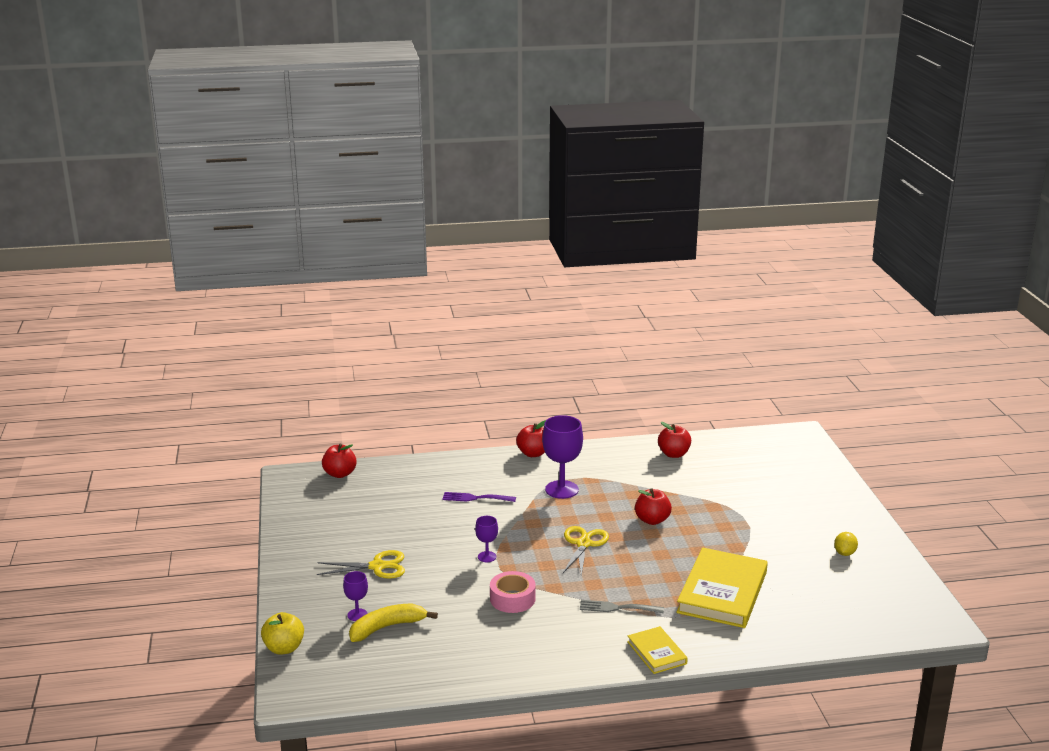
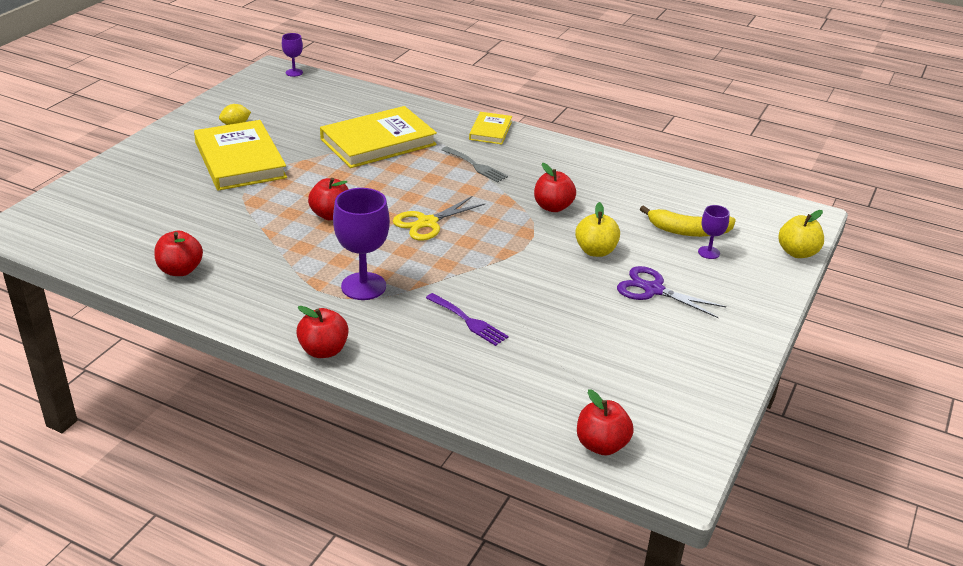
camera: 145 degrees left, 10 degrees up
yellow scissors [317,550,405,579] -> purple scissors [617,266,726,318]
purple goblet [475,516,498,562] -> purple goblet moved to [282,33,303,77]
pink tape [490,571,536,613] -> red apple [534,163,576,212]
none -> yellow book [194,120,287,191]
none -> yellow apple [575,202,620,257]

